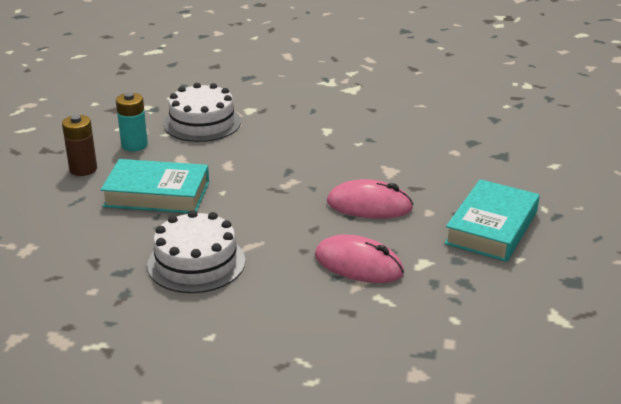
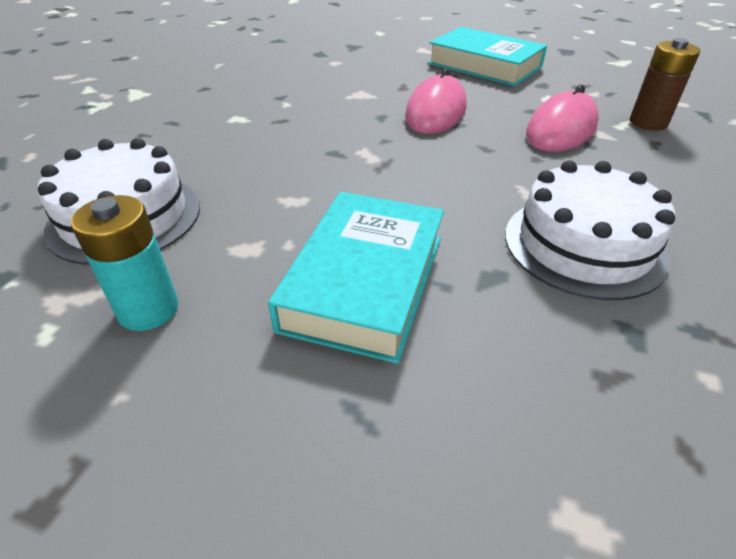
camera: 80 degrees left, 10 degrees up
brown battery [62,115,97,176] -> brown battery moved to [630,38,700,131]

